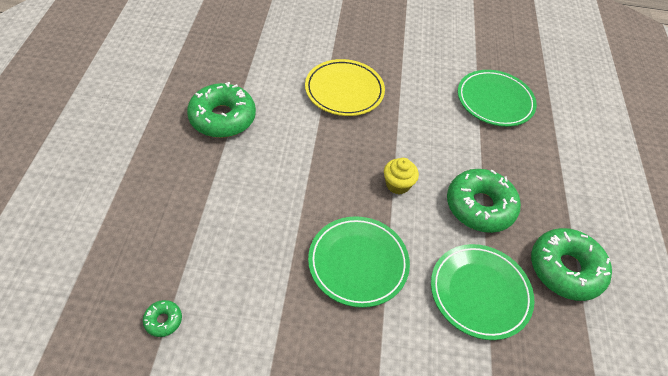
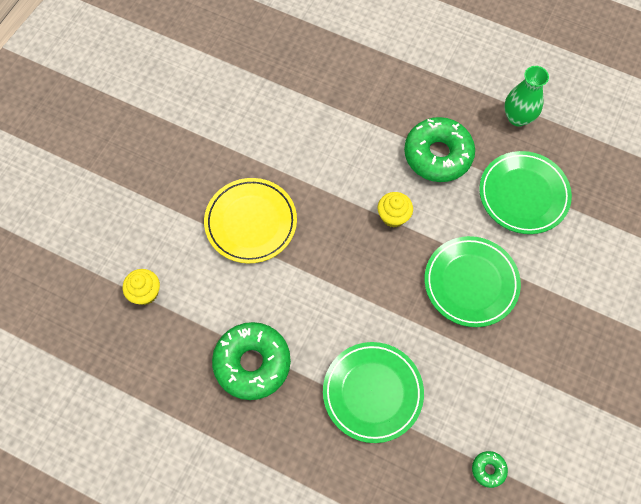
camera: 65 degrees left, 15 degrees up
green plate [458,70,537,127] -> green plate moved to [323,342,424,443]
green donut [531,228,612,301] -> green vase [504,66,549,126]
none -> yellow cupcake [123,269,160,305]

